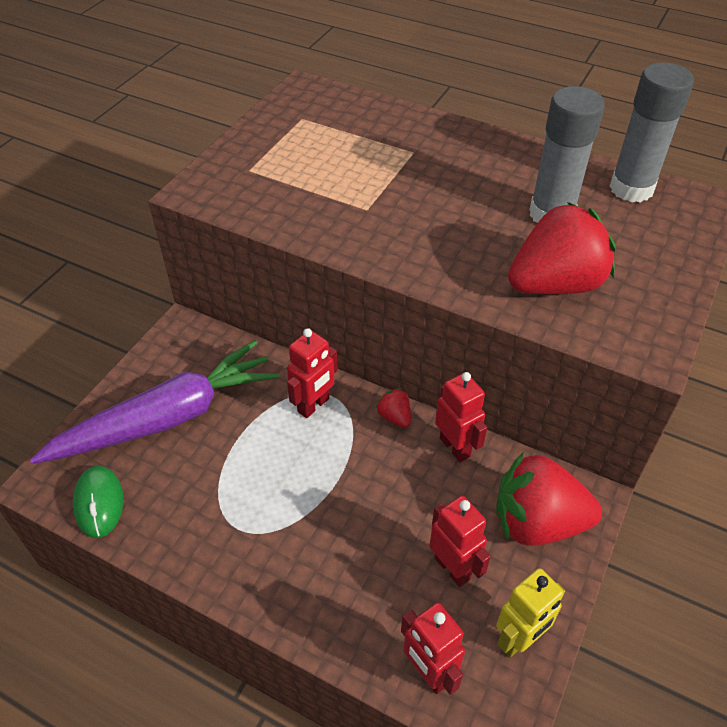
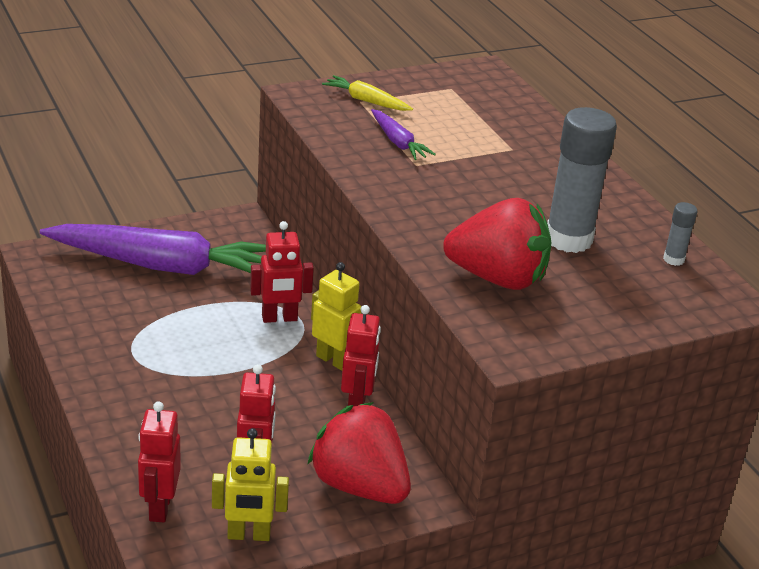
camera: 35 degrees right, 15 degrees down
green mouse [72,466,124,538] -> none
red strawberry [376,388,411,428] -> yellow robot [311,262,362,371]
grey glue stick [609,62,694,203] -> grey glue stick [663,202,697,266], size x0.44
none -> yellow carrot [322,75,413,111]
none -> purple carrot [371,109,436,160]

